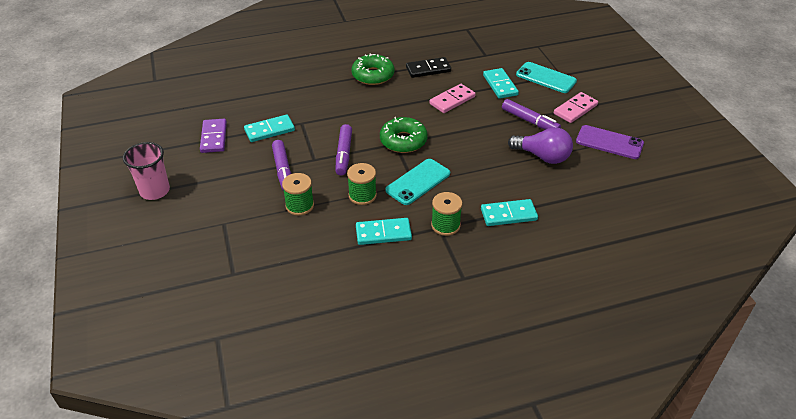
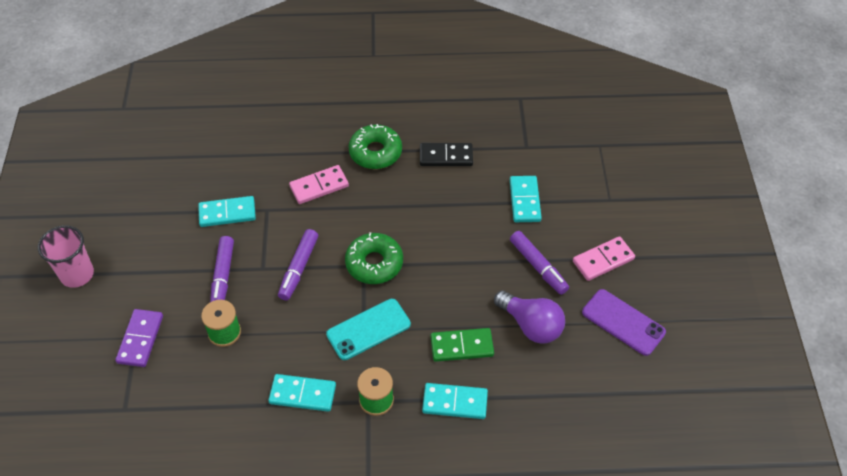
camera: 15 degrees right, 10 degrees up
purple domino [200,119,227,153] -> purple domino moved to [115,309,163,367]
green spool [347,163,377,205] -> none
pink domino [429,84,476,113] -> pink domino moved to [289,165,349,204]
turquoise phone [516,62,577,93] -> none
none -> green domino [431,328,494,362]

